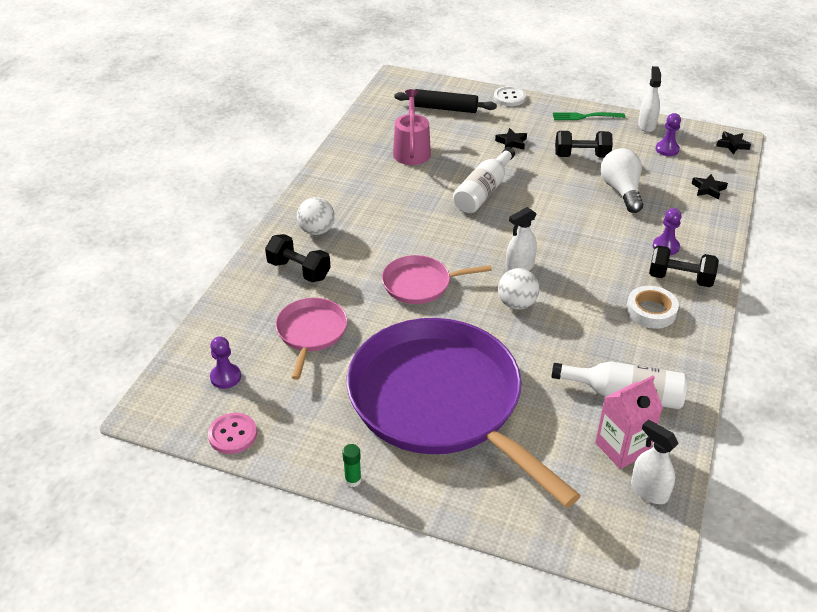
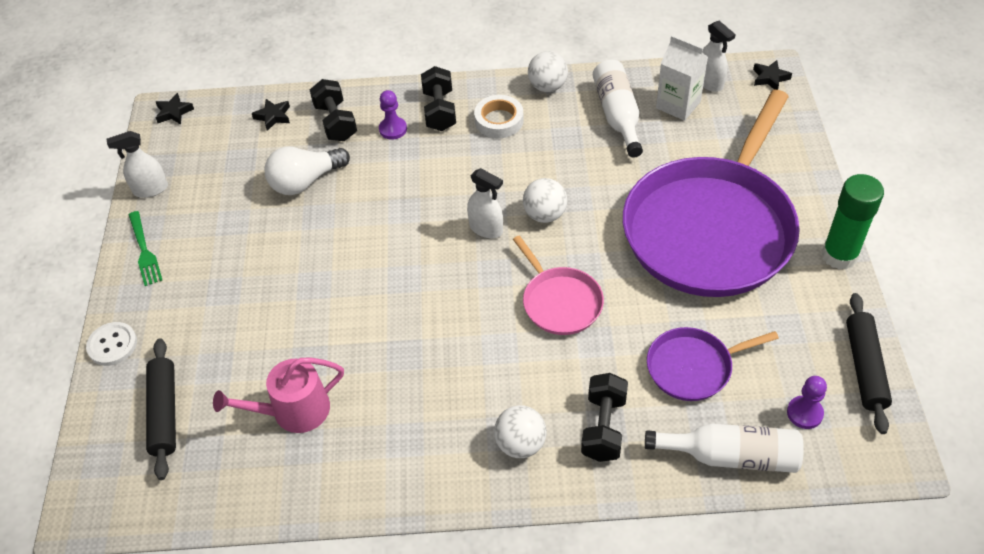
camera: 110 degrees left, 10 degrees up
pink button [208,413,257,454] -> black rolling pin [846,293,892,434]
pink pan [275,298,348,380] -> purple pan [647,327,779,401]
green glue stick [342,444,361,487] -> green glue stick [821,174,884,270], size x2.28
white bottle [453,147,515,213] -> white bottle moved to [645,423,804,473]
black star [495,128,527,150] -> black star moved to [753,60,792,90]
black dumbbell [555,131,613,158] -> black dumbbell moved to [310,79,357,141]
pink carton [595,375,663,469] -> white carton [656,35,708,121]
white spray bottle [631,419,679,504] -> white spray bottle turned 60 degrees counterclockwise [703,21,736,92]
purple pawn [656,113,681,156] -> none
none -> white ball [528,51,568,92]

